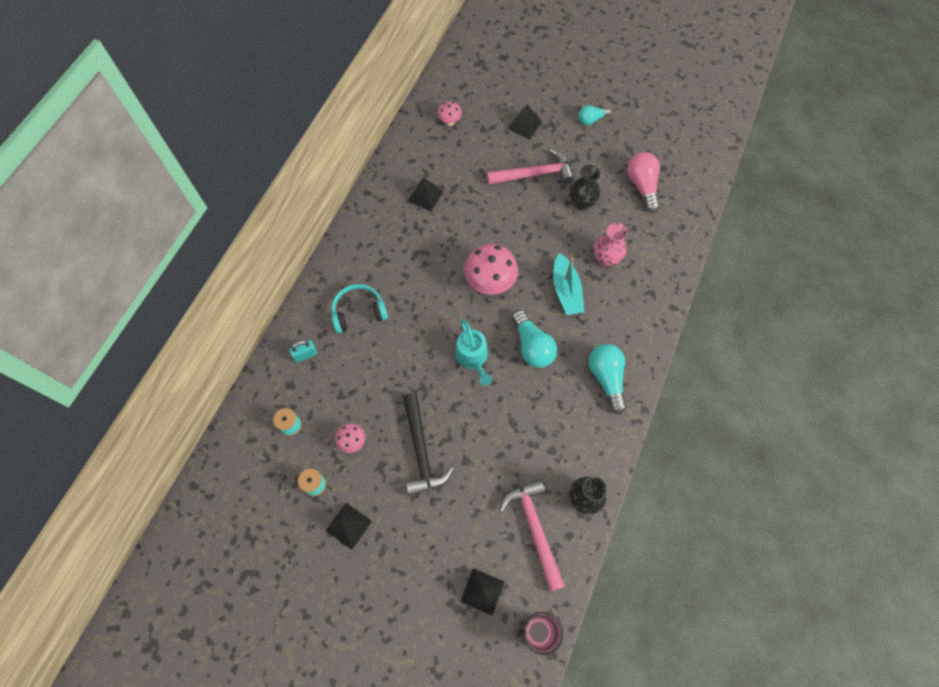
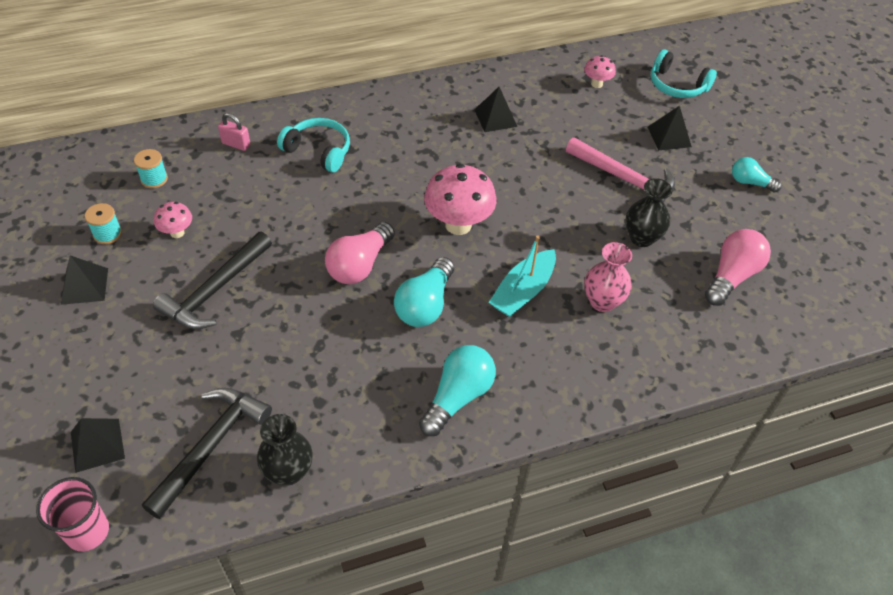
camera: 45 degrees right, 15 degrees down
turquoise padlock [289,340,318,363] -> pink padlock [218,113,250,151]
turquoise watering can [455,319,492,386] -> pink light bulb [325,222,395,284]
pink hammer [499,479,565,592] -> black hammer [142,388,272,519]
none -> turquoise headphones [651,49,717,98]

